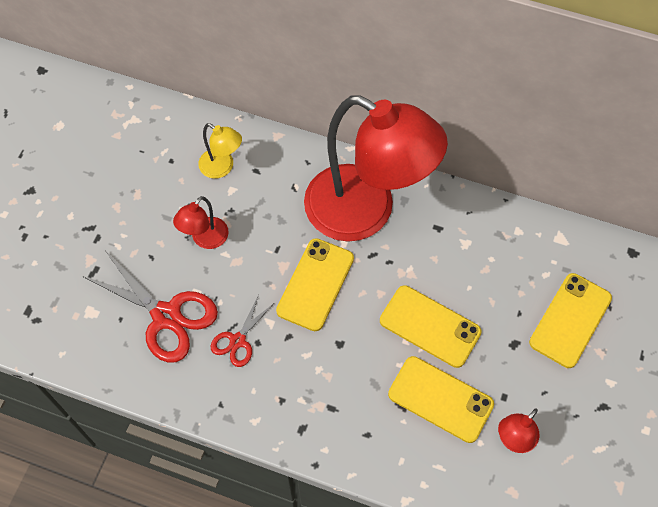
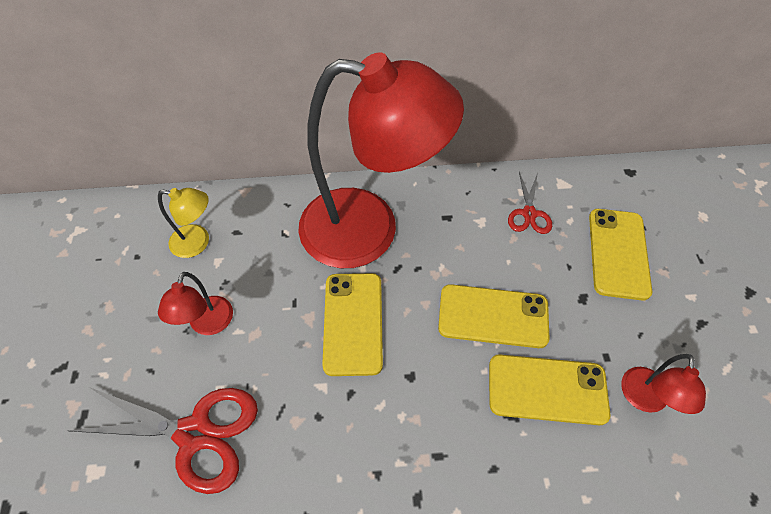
camera: 25 degrees left, 5 degrees down
red scissors [211,295,274,367] -> red scissors moved to [508,172,552,234]

